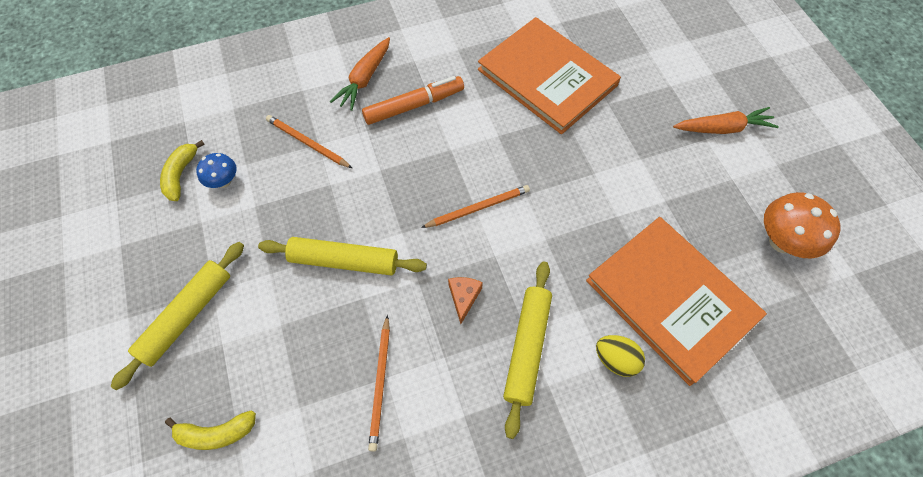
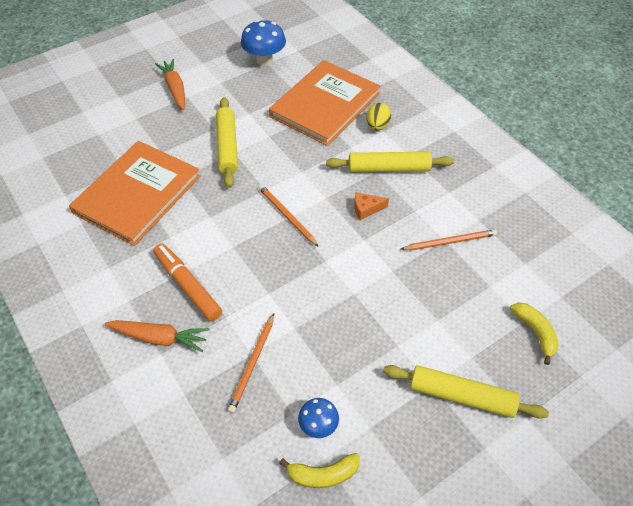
camera: 105 degrees left, 10 degrees down
yellow rolling pin [258,237,427,275] -> yellow rolling pin moved to [216,97,238,188]
orange mushroom [764,192,840,258] -> blue mushroom [241,20,286,66]

